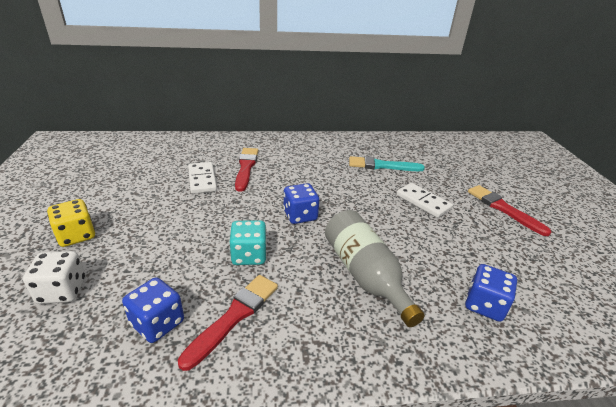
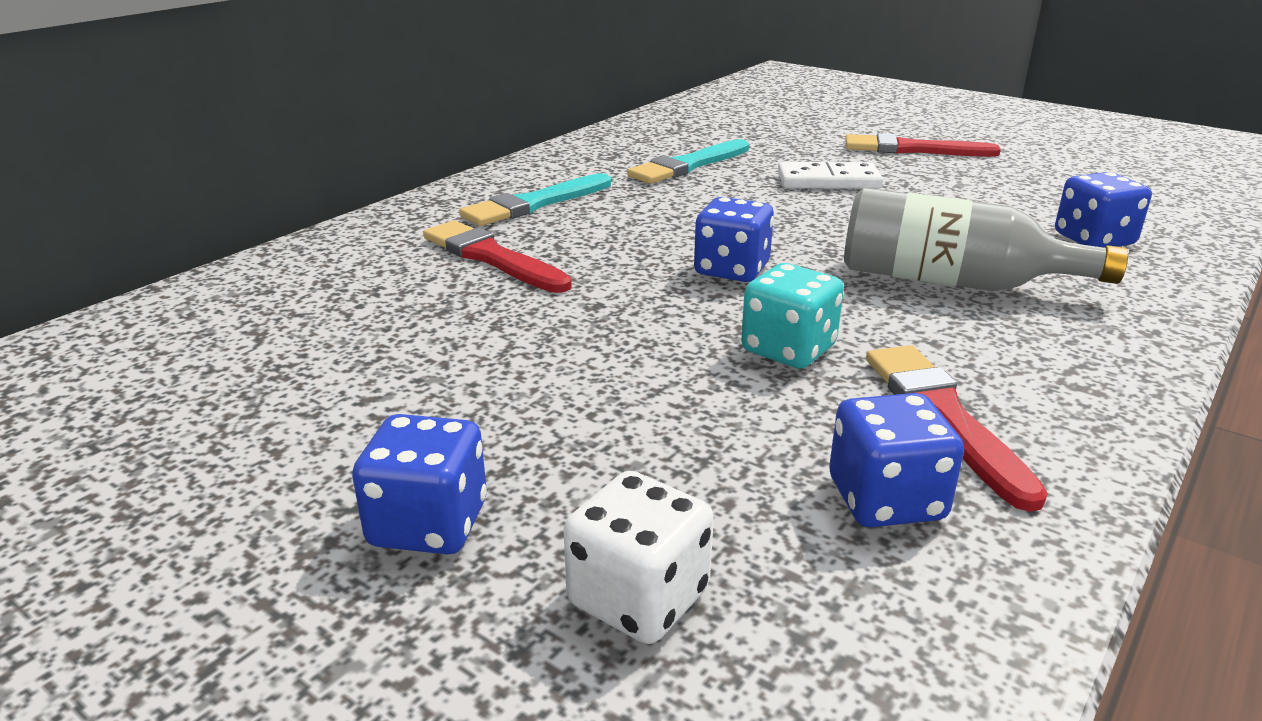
camera: 45 degrees left, 5 degrees down
yellow dice [47,199,95,247] -> blue dice [352,414,487,554]
white domino [188,162,217,194] -> none
none -> turquoise brush [459,173,611,226]

